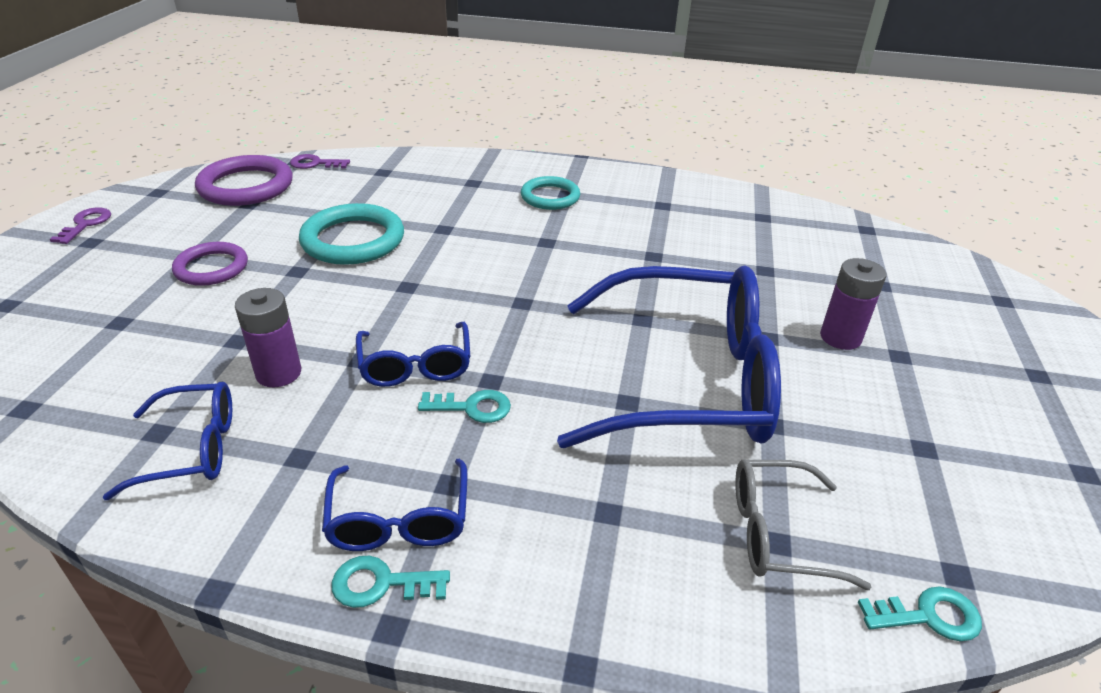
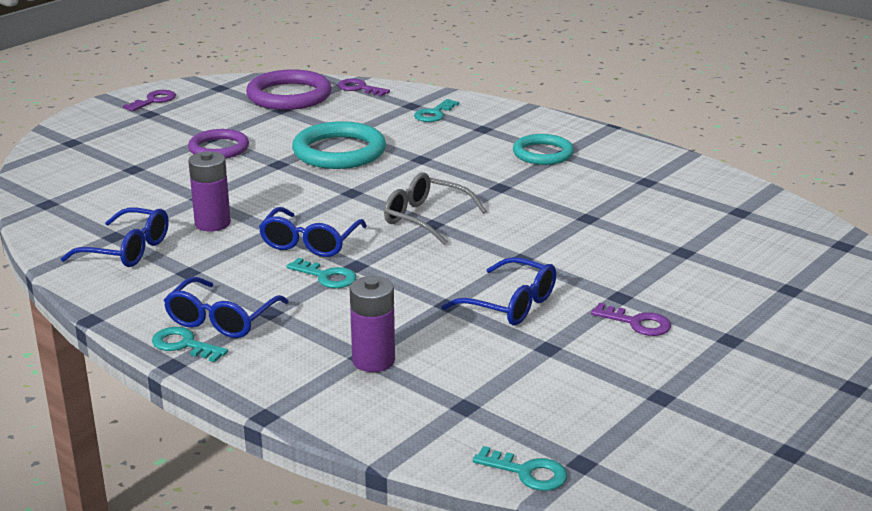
camera: 30 degrees right, 10 degrees down
blue glasses [557,265,781,448] -> blue glasses [442,257,556,325], size x0.47
grey glasses [735,459,871,590] -> grey glasses moved to [384,173,487,245]
purple battery [820,258,887,350] -> purple battery moved to [350,276,395,372]
none -> turquoise key [414,99,459,122]
none -> purple key [591,303,671,336]

